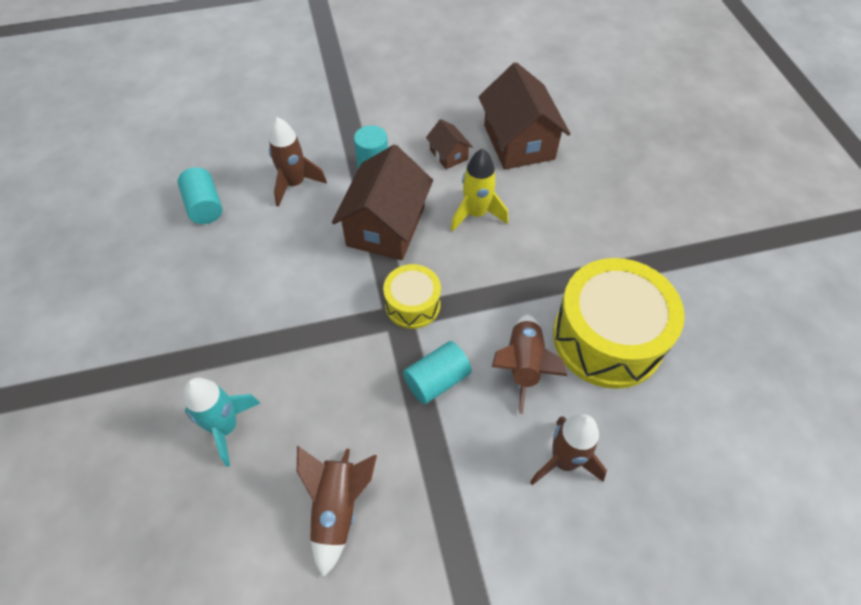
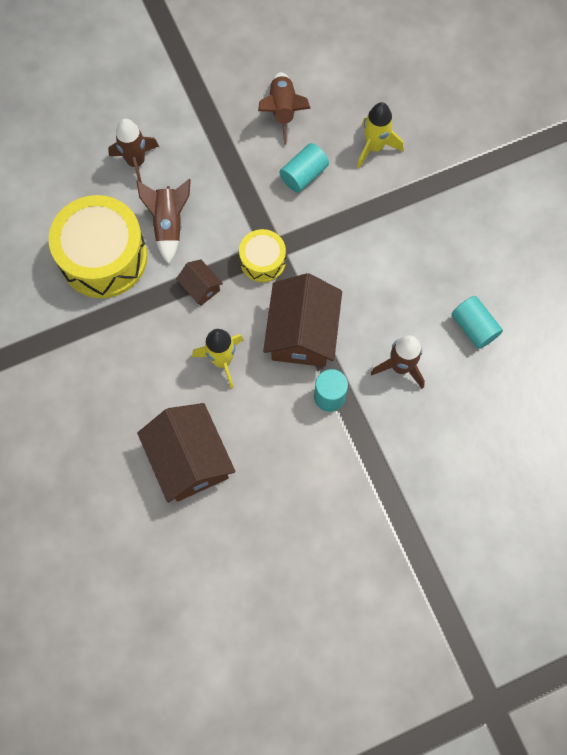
camera: 170 degrees right, 15 degrees up
turquoise rocket [184,378,260,467] -> yellow rocket [357,102,403,168]
turquoise cylinder [403,341,472,404] -> turquoise cylinder moved to [280,143,329,193]
brown house [426,119,473,169] -> brown house moved to [176,259,223,306]

